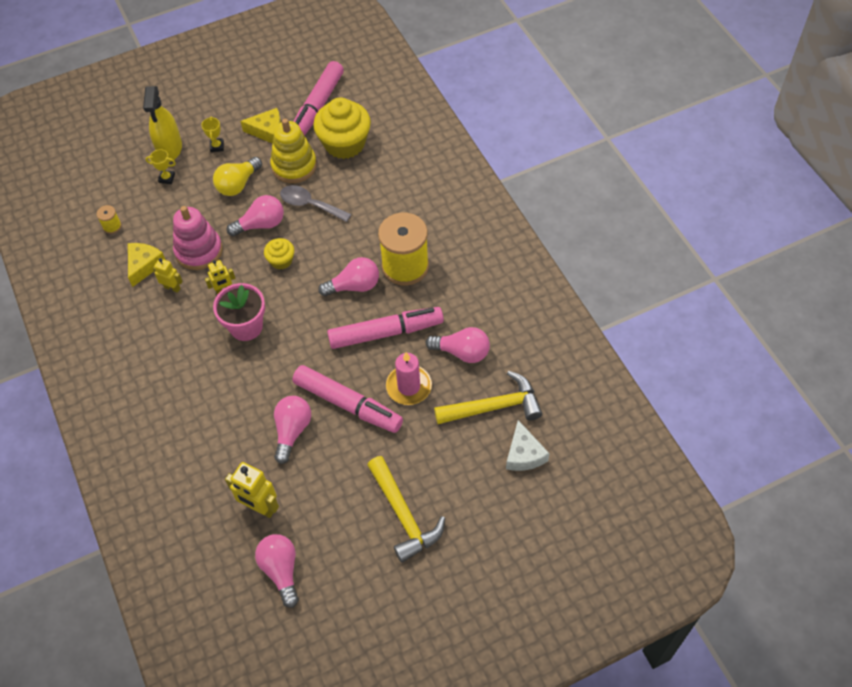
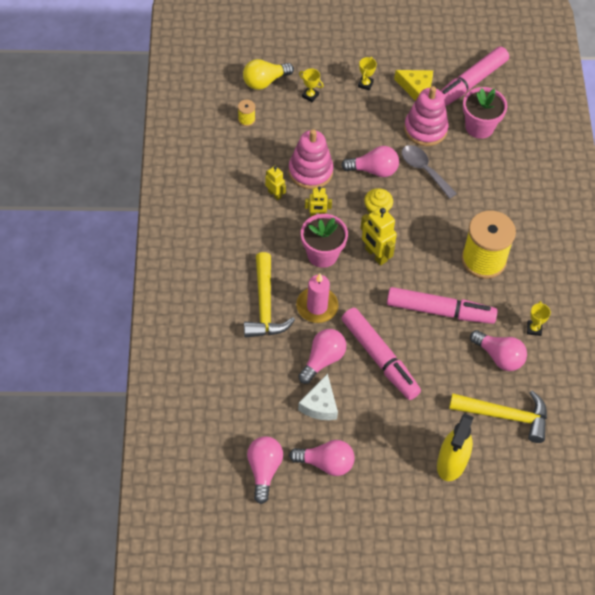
camera: 20 degrees right, 0 degrees up
yellow cheese [128,243,166,287] -> none
yellow spray bottle [143,86,182,162] -> yellow spray bottle moved to [437,414,474,481]
yellow light bulb [213,157,262,196] -> yellow light bulb moved to [243,59,294,90]
yellow robot [225,462,279,518] -> yellow robot moved to [360,207,397,265]
yellow stacking toy [270,119,317,183] -> pink stacking toy [404,86,449,146]
yellow cupcake [313,98,371,159] -> pink flower pot [463,87,507,139]
pink light bulb [318,257,379,296] -> pink light bulb moved to [289,440,355,476]
yellow hammer [367,456,445,563] -> yellow hammer moved to [244,252,295,337]
pink candle [386,352,432,405] -> pink candle moved to [296,274,339,323]
white cheese [506,420,550,471] -> white cheese moved to [298,373,338,420]
none -> yellow trophy [527,301,551,336]

